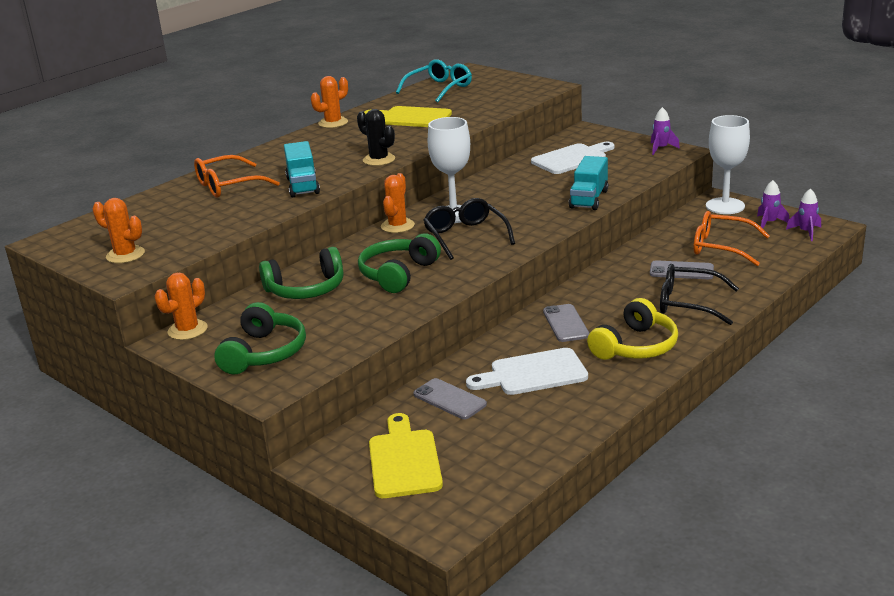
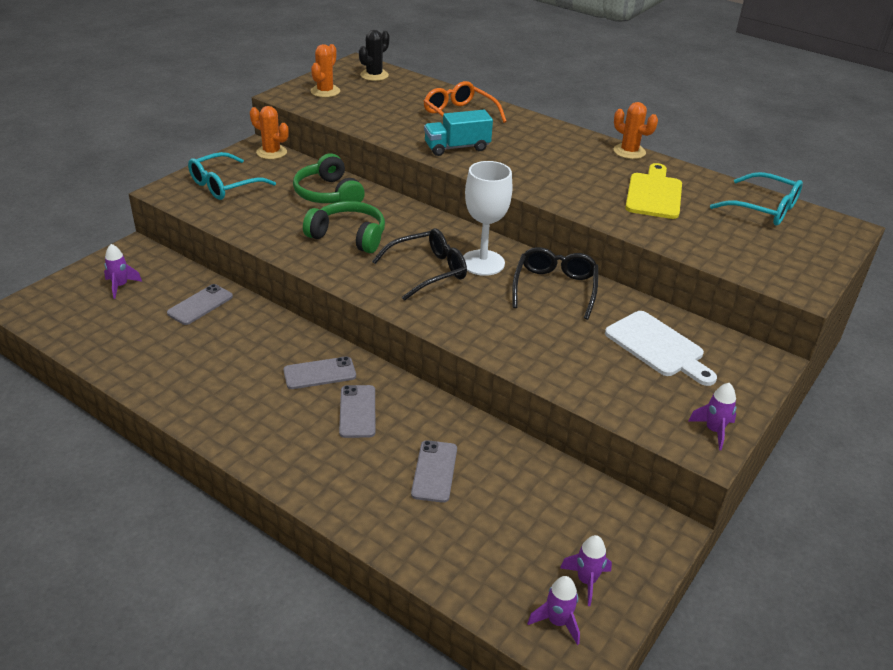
camera: 80 degrees right, 10 degrees up
green headphones [214,302,306,375] -> turquoise glasses [188,152,276,200]
black cactus [357,109,395,166] -> black cactus moved to [359,30,390,81]
yellow cutting board [369,413,443,498] -> purple rocket [104,244,142,299]
orange cactus [381,173,415,233] -> none
white cutting board [466,348,588,395] -> none
turquoise truck [569,156,608,210] -> none
yellow headphones [587,298,678,360] -> none
black glasses [660,264,739,325] -> black glasses moved to [512,247,598,320]
orange glasses [694,211,770,266] -> none
white goblet [706,115,750,214] -> none
none -> grey phone [339,385,375,438]

